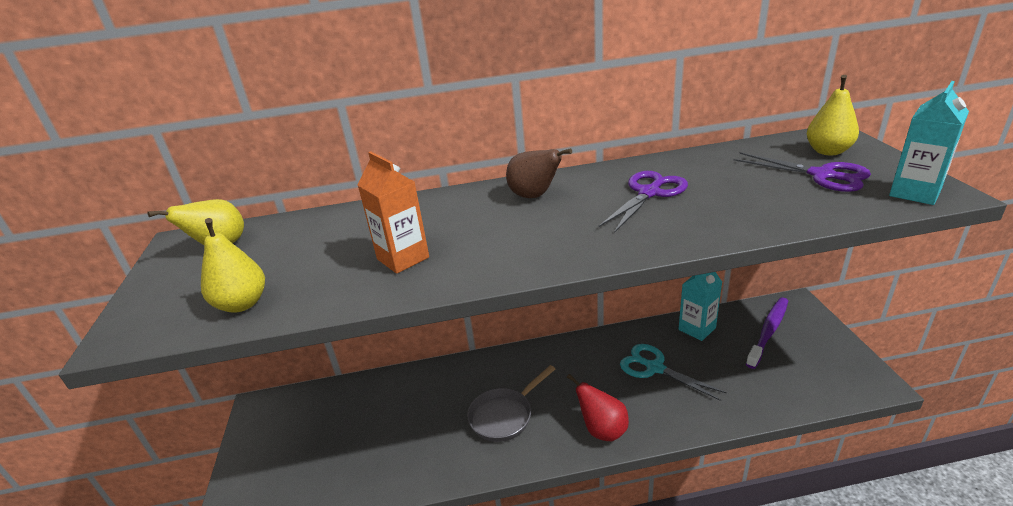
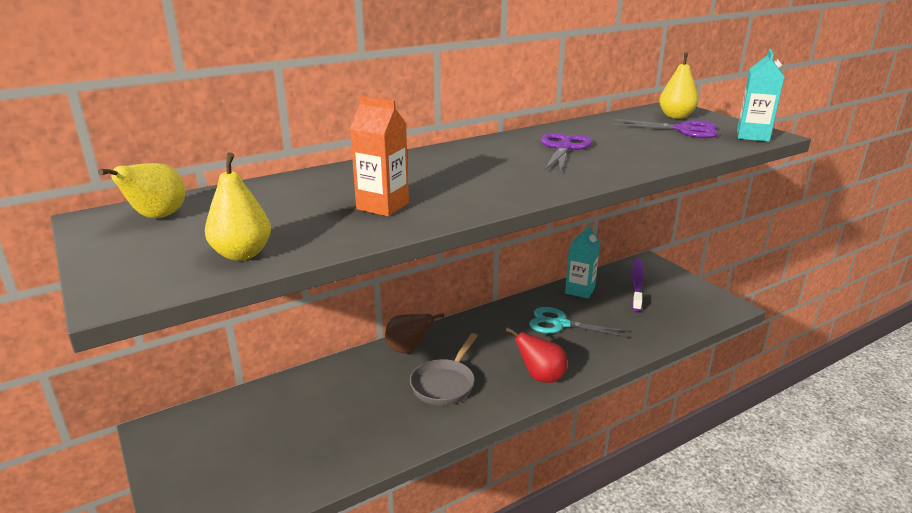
camera: 25 degrees left, 5 degrees down
brown pear [506,148,572,198] -> brown pear moved to [385,313,444,354]

